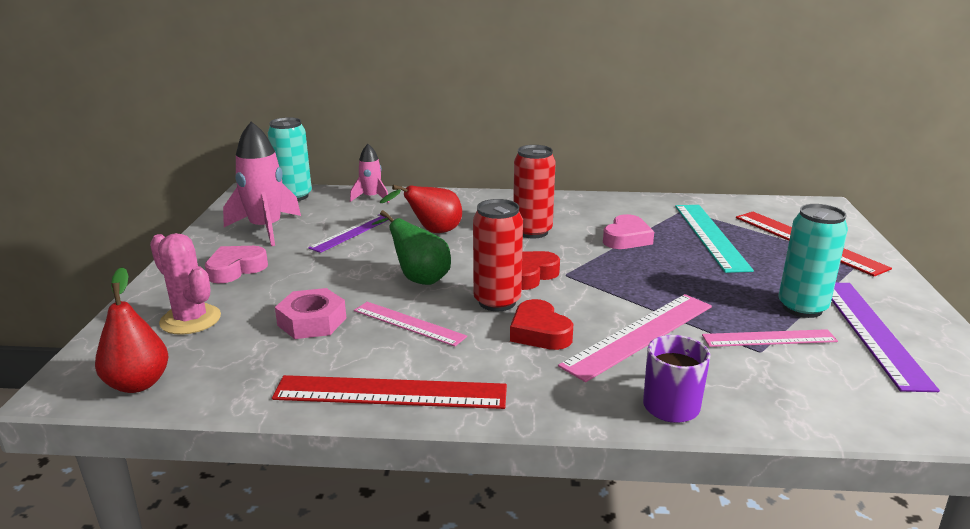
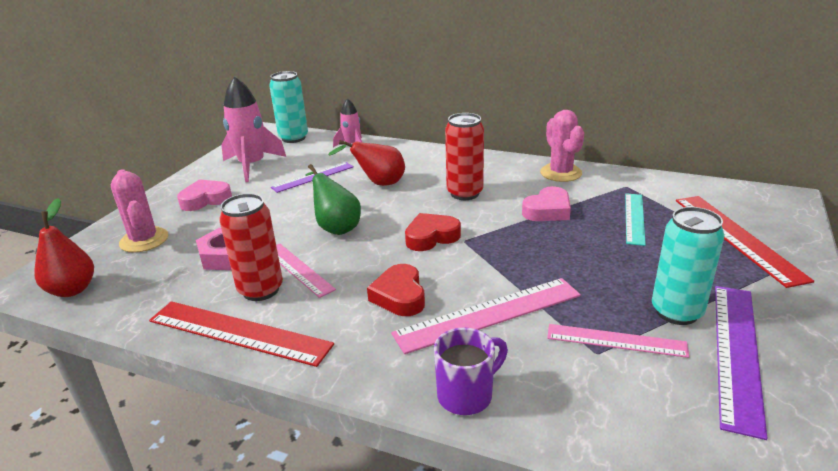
camera: 20 degrees right, 5 degrees up
red can [473,199,523,311] -> red can moved to [219,193,283,301]
turquoise ruler [675,205,754,273] -> turquoise ruler [625,193,646,246], size x0.64
none -> pink cactus [540,110,584,182]

